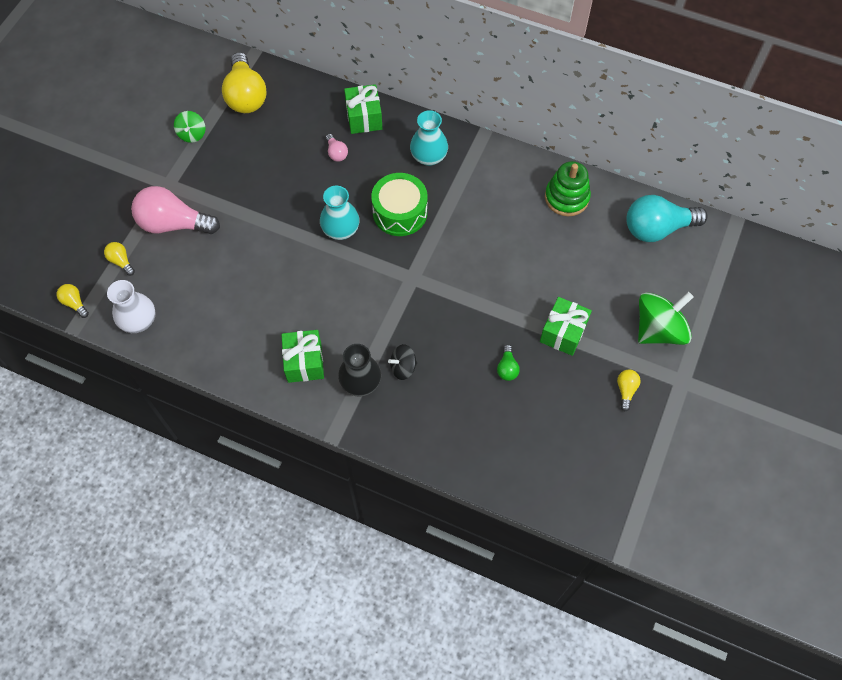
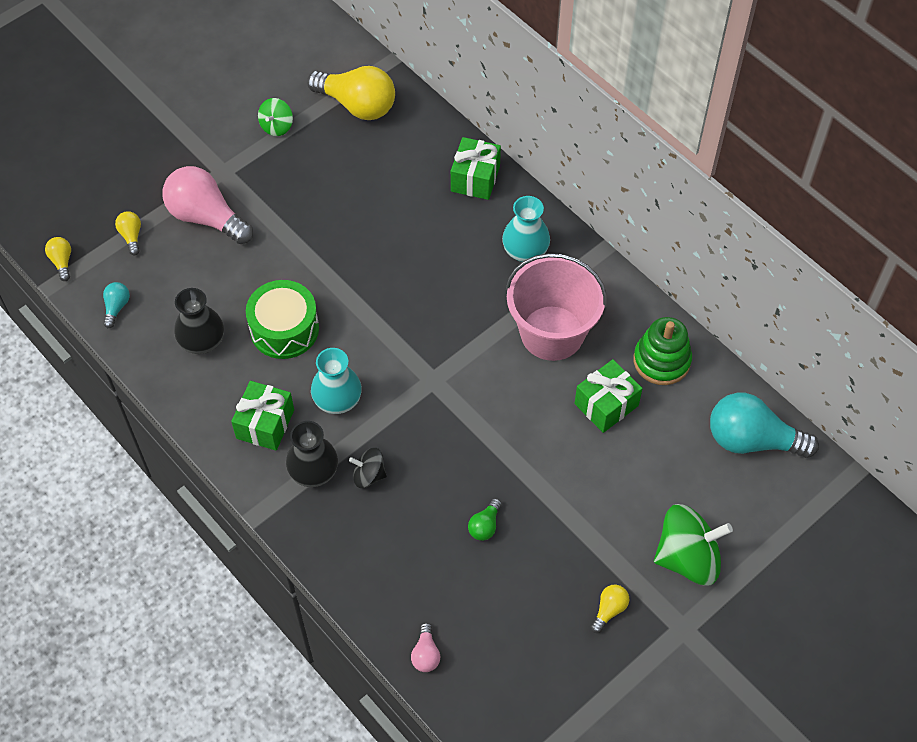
camera: 25 degrees right, 5 degrees down
white vase [107,280,155,333] -> turquoise light bulb [103,282,130,328]
yellow light bulb [222,52,267,113] -> yellow light bulb turned 75 degrees counterclockwise [307,66,395,120]
turquoise vase [320,186,359,240] -> turquoise vase moved to [311,348,362,414]
pink light bulb [326,134,348,162] -> pink light bulb moved to [411,622,440,672]
green drum [371,173,427,236] -> green drum moved to [246,280,319,359]
green gift [540,297,592,356] -> green gift moved to [574,359,643,433]
none -> black vase [174,288,224,354]
none -> pink bucket [506,253,607,361]

